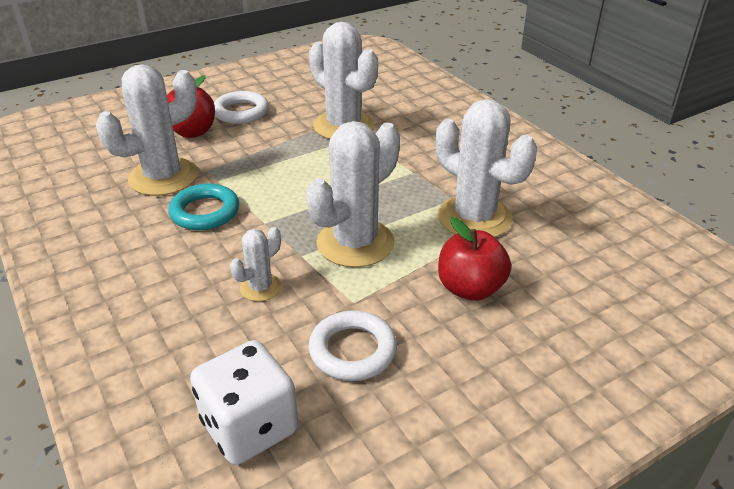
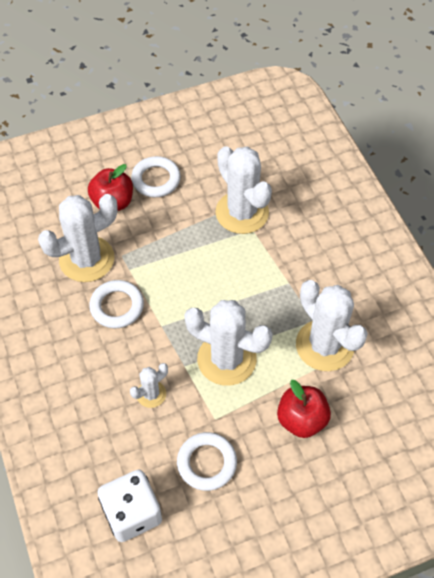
camera: 10 degrees right, 20 degrees up
turquoise ring [169,183,239,230] -> white ring [89,280,144,328]
white cactus [306,121,400,267] -> white cactus turned 60 degrees clockwise [184,300,273,386]

